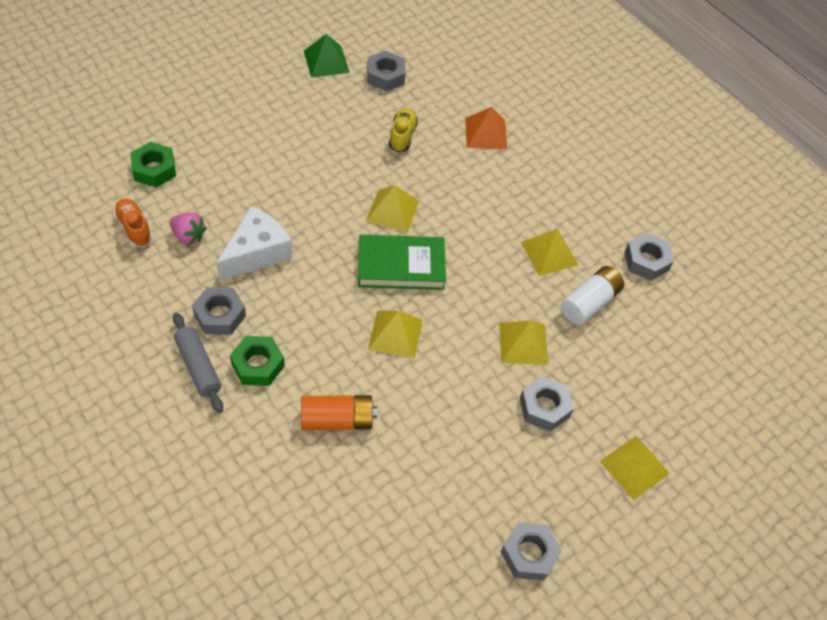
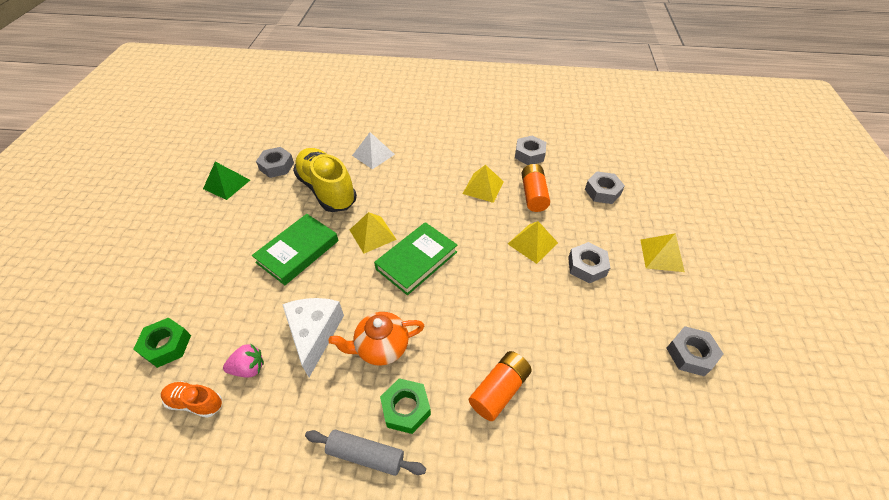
camera: 40 degrees left, 5 degrees down
grey nut [192,287,246,335] -> grey nut moved to [585,171,625,204]
yellow pyramid [368,311,423,359] -> none
yellow shoe [389,108,418,152] -> yellow shoe [293,148,357,212], size x2.04
orange pyramid [465,107,507,150] -> white pyramid [352,132,395,169]
white battery [561,266,624,325] -> orange battery [521,164,550,212]
none -> green book [252,214,339,285]
none -> orange teapot [328,312,424,366]

